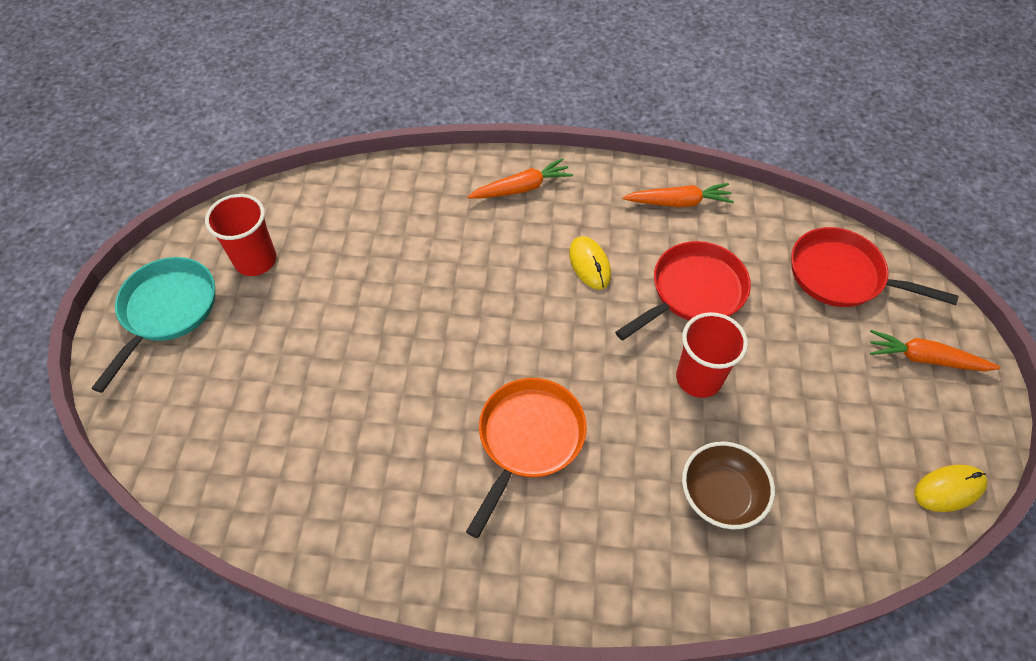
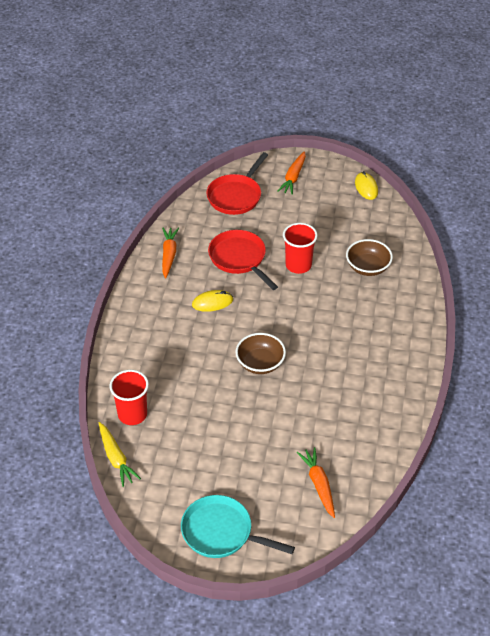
camera: 85 degrees left, 10 degrees down
red cup [205,194,276,276] -> red cup moved to [109,370,149,425]
orange pan [466,378,587,538] -> none
orange carrot [468,158,573,199] -> orange carrot moved to [297,447,335,518]
none -> yellow carrot [99,422,141,487]
none -> brown bowl [236,333,286,374]

